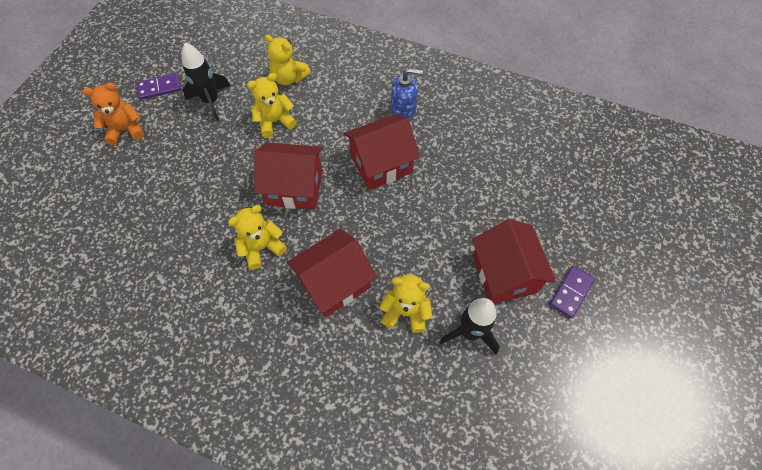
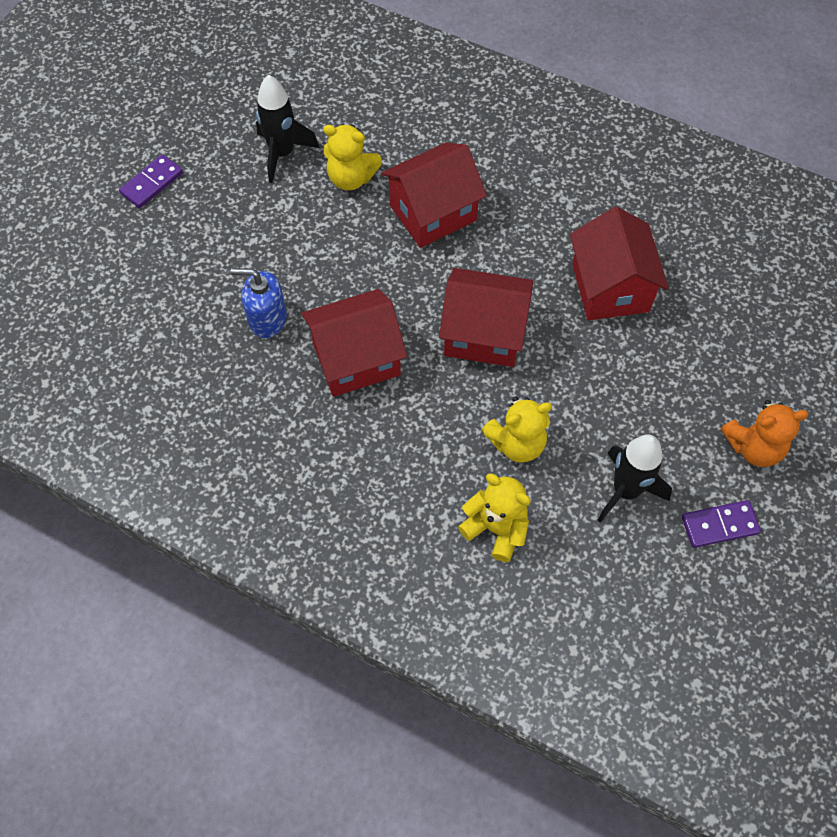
camera: 175 degrees left, 0 degrees up
yellow teddy bear [228,205,287,269] -> none
blue soap dispenser [391,68,423,120] -> blue soap dispenser moved to [231,268,287,338]
red house [472,219,556,304] -> red house moved to [570,207,669,320]

